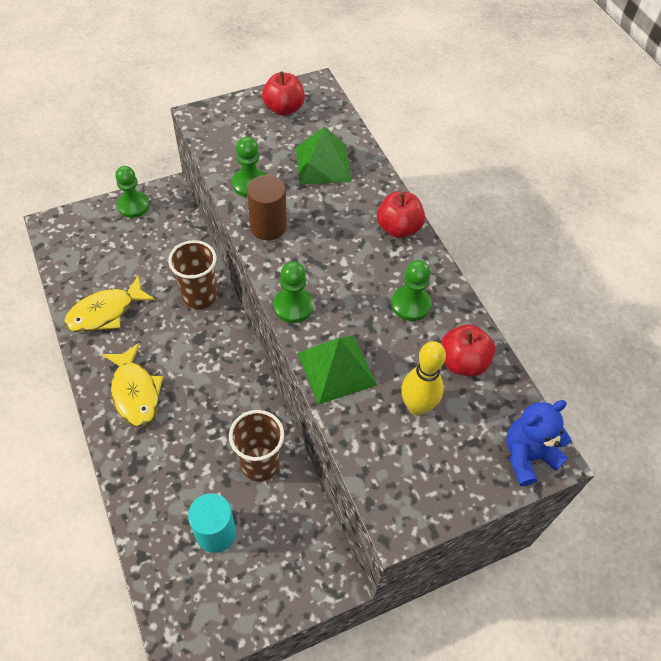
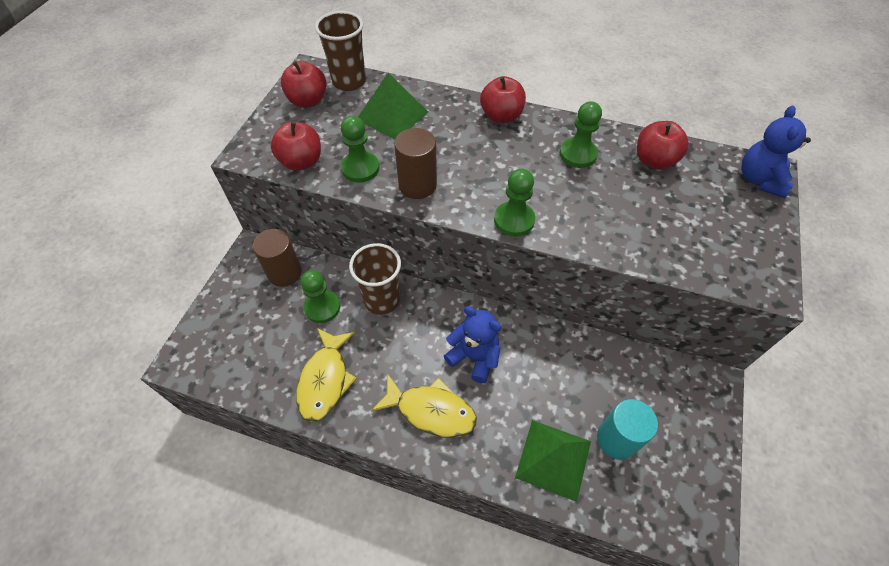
camera: 45 degrees left, 0 degrees up
green pawn [115,166,150,218] -> green pawn moved to [301,270,340,323]
brown cup [229,410,284,481] -> brown cup moved to [315,11,366,91]
green pyramid [297,335,377,404] -> green pyramid moved to [515,420,591,502]
yellow bowling pin [402,341,446,415] -> none
none -> brown cylinder [253,229,302,287]
none -> red apple [271,121,321,171]
none -> blue teddy bear [444,306,501,383]

